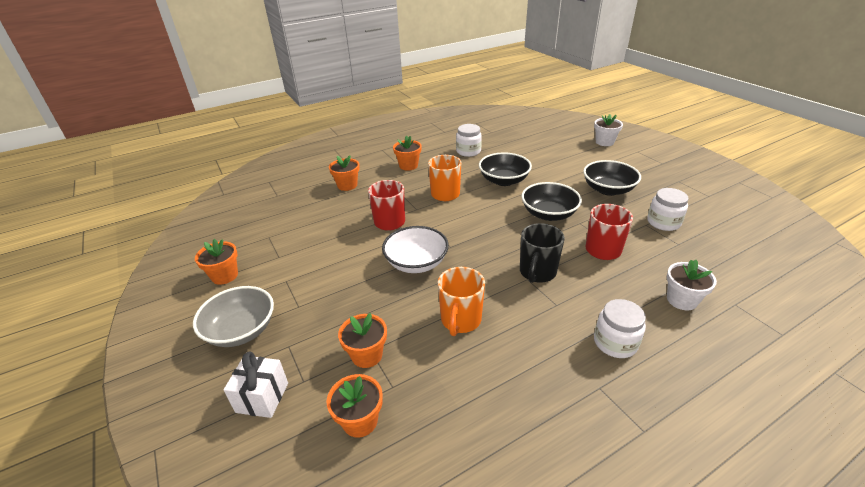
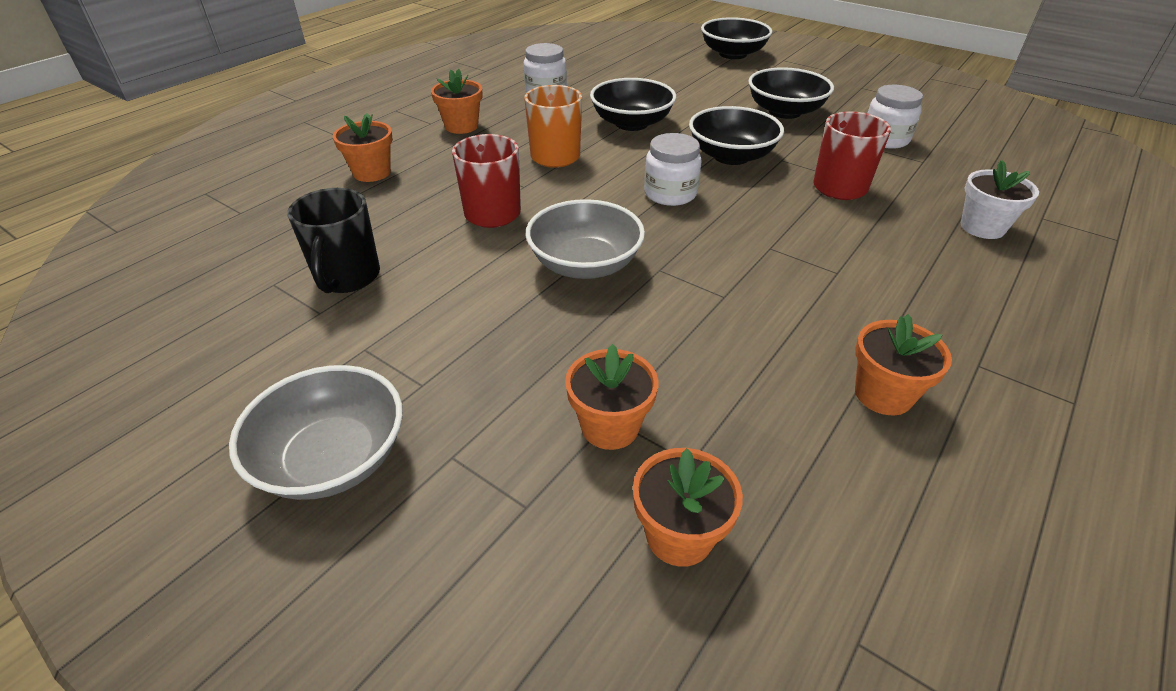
camera: 25 degrees left, 5 degrees up
orange flower pot [195,239,238,285] -> orange flower pot moved to [855,314,952,415]
white gift [224,352,288,418] -> none
white bowl [382,226,449,273] -> grey bowl [526,199,645,279]
orange mug [438,267,485,336] -> none
black mug [520,223,565,283] -> black mug moved to [288,188,380,293]
white flower pot [594,114,623,146] -> black bowl [701,17,773,59]
white jar [594,299,646,358] -> white jar moved to [644,133,702,206]

